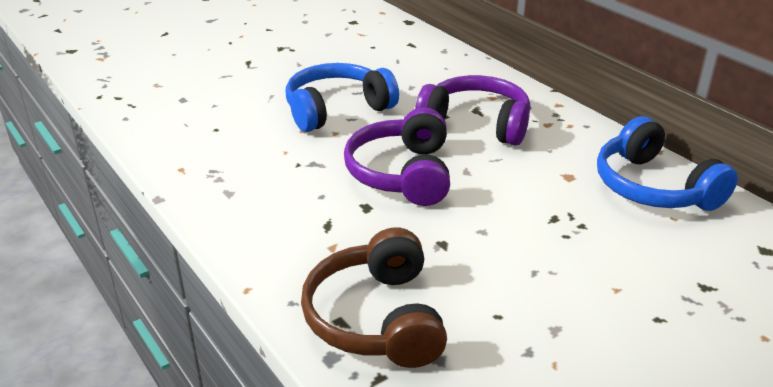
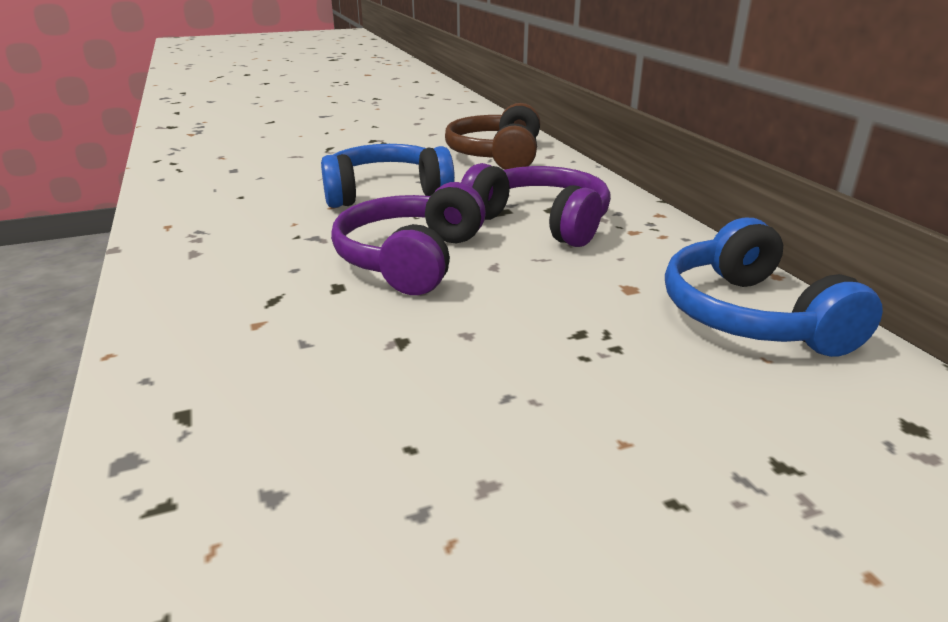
camera: 15 degrees right, 5 degrees down
brown headphones [301,227,447,368] -> brown headphones moved to [445,103,540,169]

